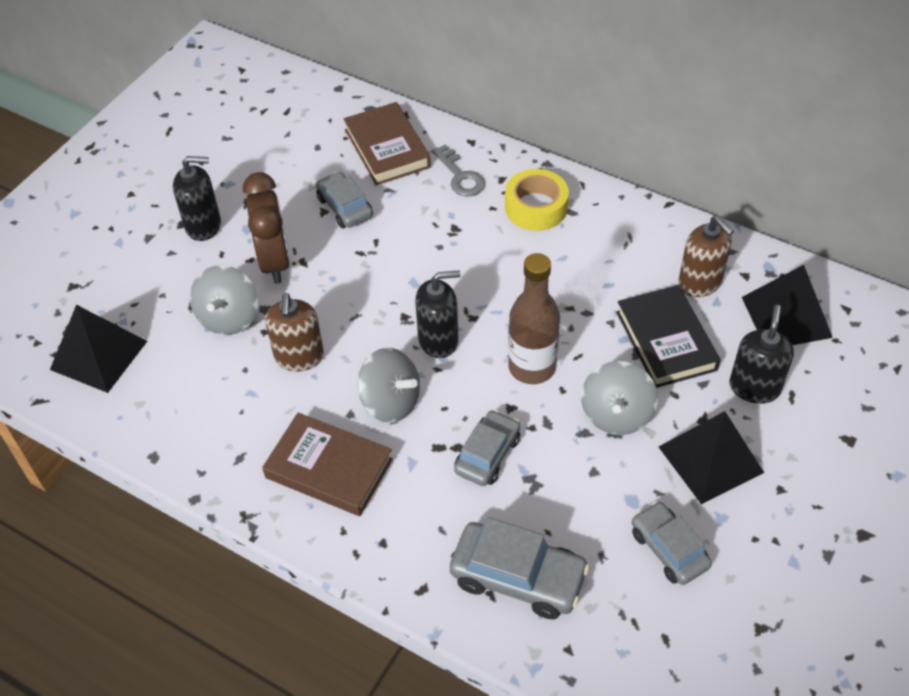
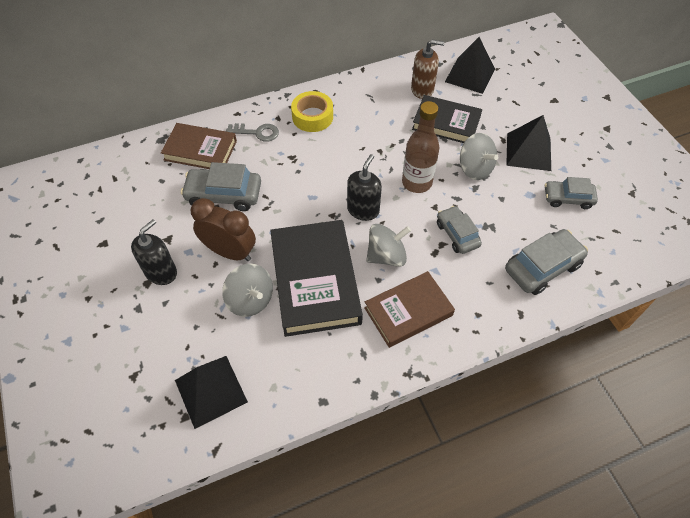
camera: 55 degrees left, 5 degrees up
brown soap dispenser [265,293,324,371] -> black book [270,220,363,337]
grey car [316,171,373,228] -> grey car [181,162,261,211], size x1.50
black soap dispenser [729,305,794,404] -> none

